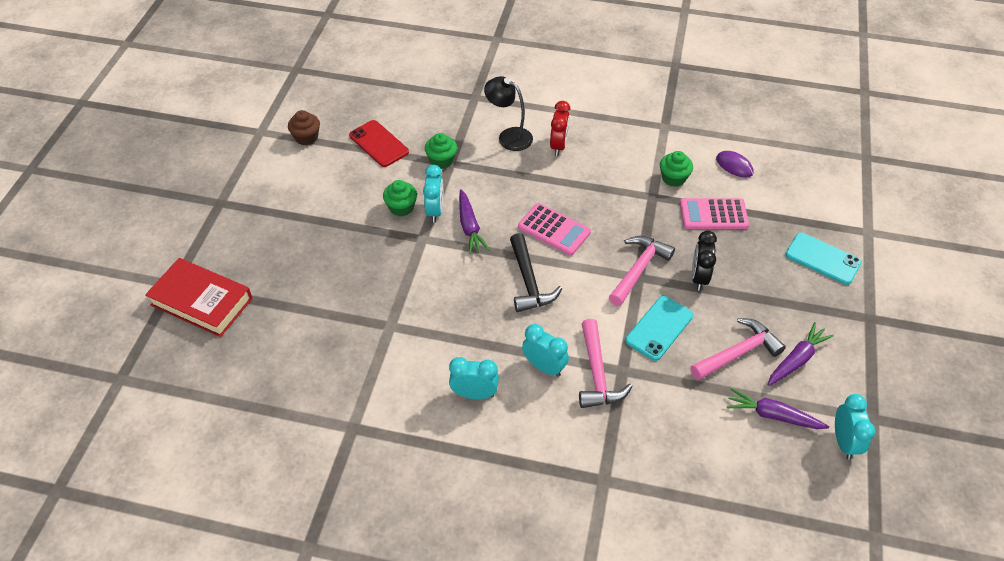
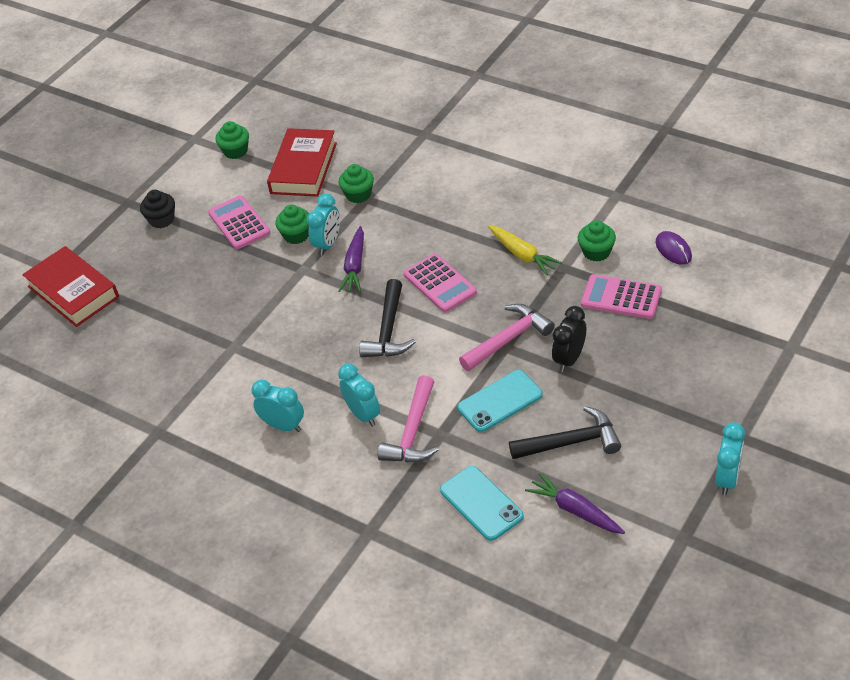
camera: 25 degrees right, 5 degrees down
brown cupcake [288,110,320,145] -> green cupcake [215,121,249,159]
red phone [349,120,409,167] -> red book [267,128,337,197]
black lamp [484,76,533,151] -> none
red clock [550,101,571,156] -> none
pink hammer [690,318,786,380] -> black hammer [509,406,621,459]
purple carrot [768,322,834,386] -> none
turquoise phone [785,233,862,285] -> turquoise phone moved to [440,466,524,541]
turquoise clock [835,394,875,460] -> turquoise clock moved to [715,422,745,495]
none -> black cupcake [140,190,175,228]
none -> pink calculator [208,195,270,249]
none -> yellow carrot [488,225,562,275]

